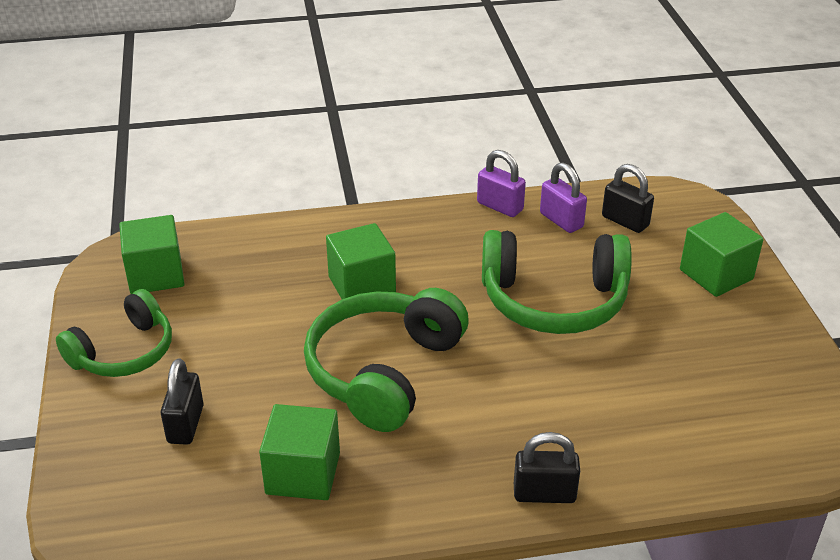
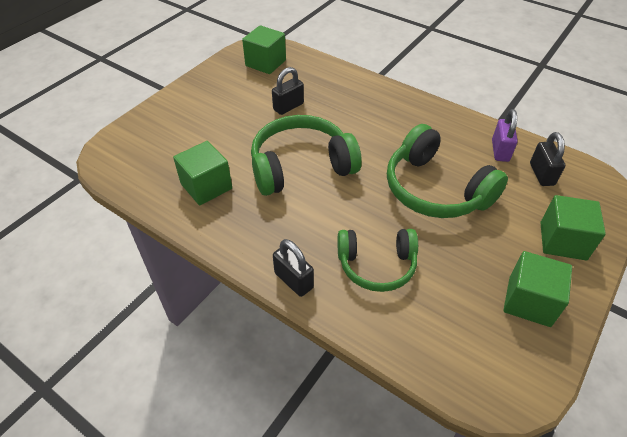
camera: 45 degrees right, 10 degrees up
green headphones [56,289,172,377] -> green headphones moved to [338,229,418,292]
black padlock [161,358,204,445] -> black padlock moved to [272,67,304,115]
green cube [326,223,396,299] -> green cube moved to [503,251,572,327]
purple padlock [477,150,526,217] -> none

